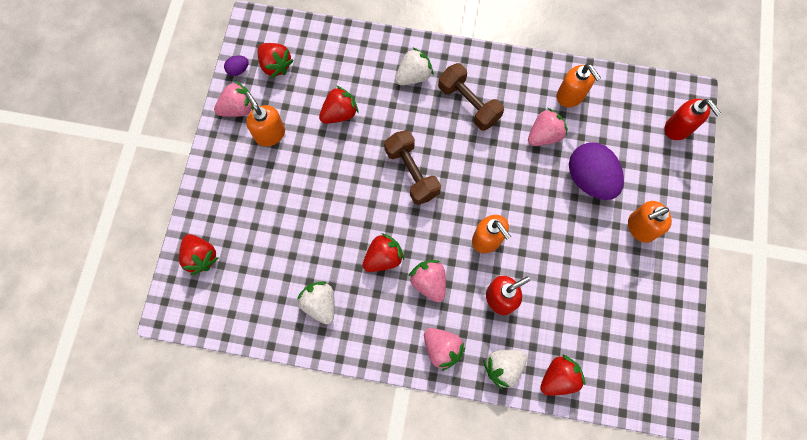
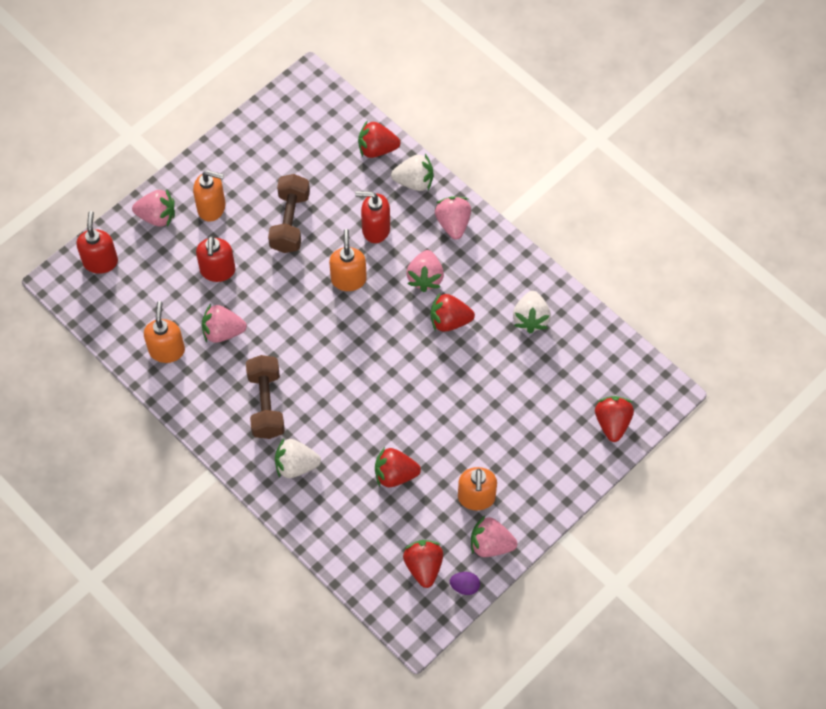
camera: 145 degrees left, 10 degrees down
brown dumbbell [384,130,441,205] -> brown dumbbell moved to [268,174,310,253]
purple egg [569,142,624,200] -> red soap dispenser [196,236,235,282]
none -> pink strawberry [132,189,175,227]

